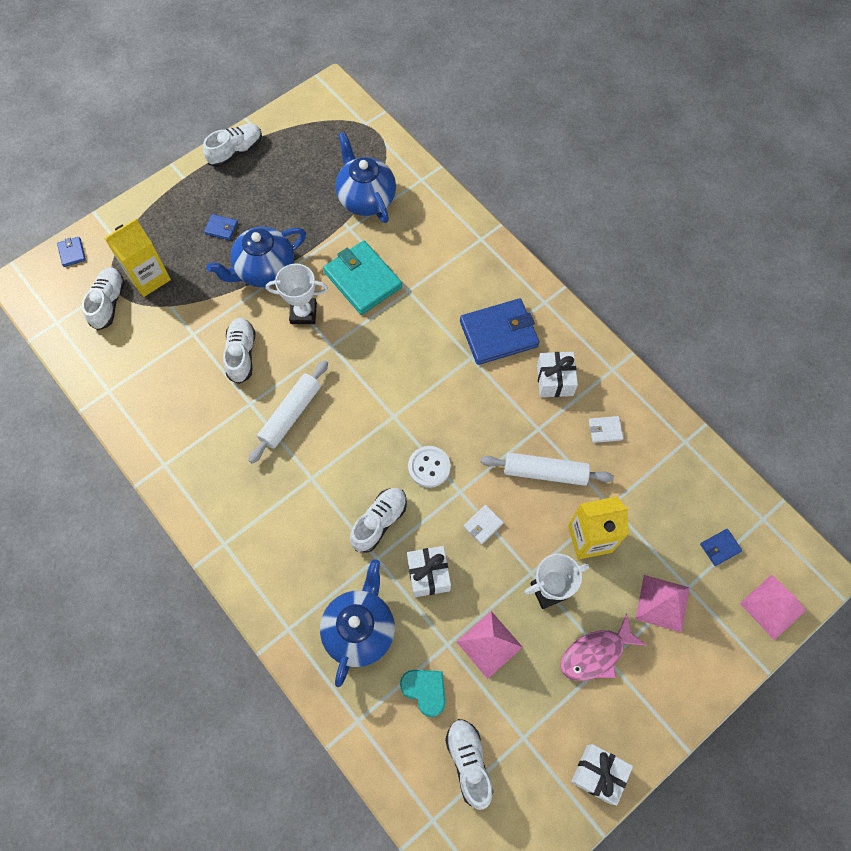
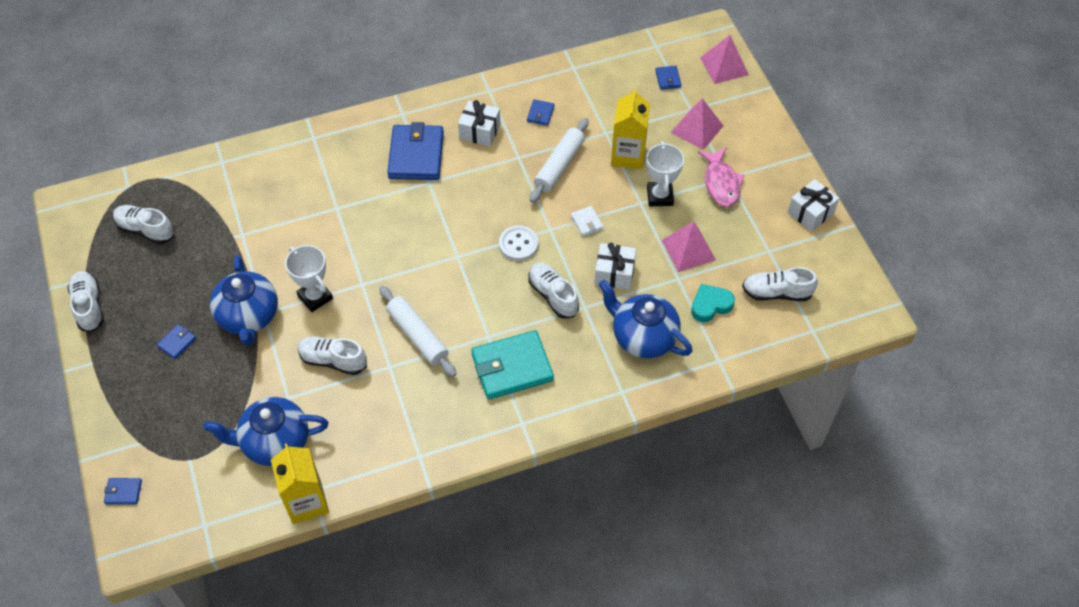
camera: 70 degrees left, 10 degrees down
white shoe [82,267,125,330] -> white shoe moved to [113,205,174,244]
yellow carton [104,219,171,297] -> yellow carton moved to [271,444,329,524]
white trophy [266,264,328,324] -> white trophy turned 60 degrees counterclockwise [285,245,333,312]
turquoise wallet [323,241,402,315] -> turquoise wallet moved to [471,330,554,400]
blue teapot [335,132,396,223] -> blue teapot moved to [203,397,328,466]
white wallet [589,416,623,443] -> blue wallet [527,99,555,126]

